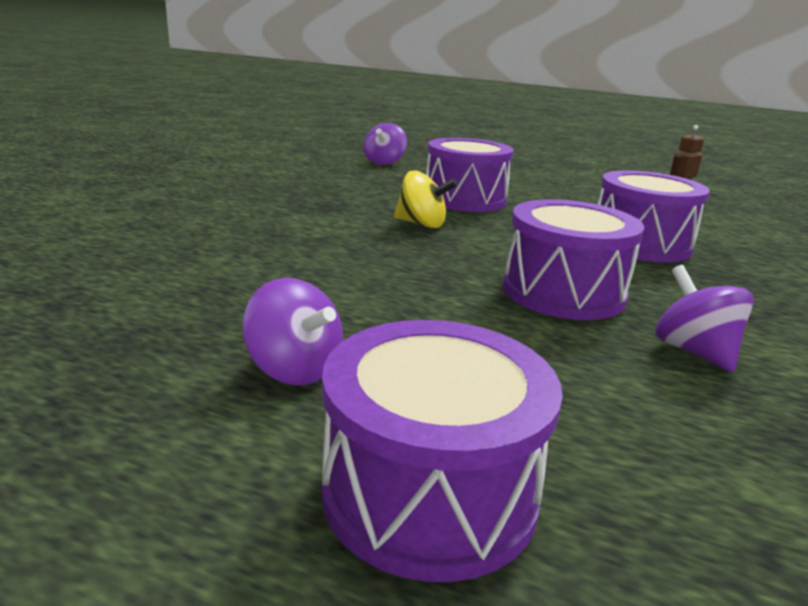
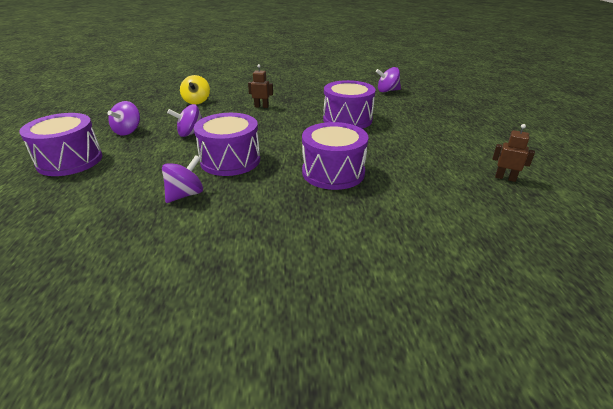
camera: 65 degrees right, 10 degrees up
yellow spinning top [394,171,458,228] -> yellow spinning top moved to [180,75,210,104]
none -> purple spinning top [167,104,202,137]
none -> brown robot [248,64,273,108]

